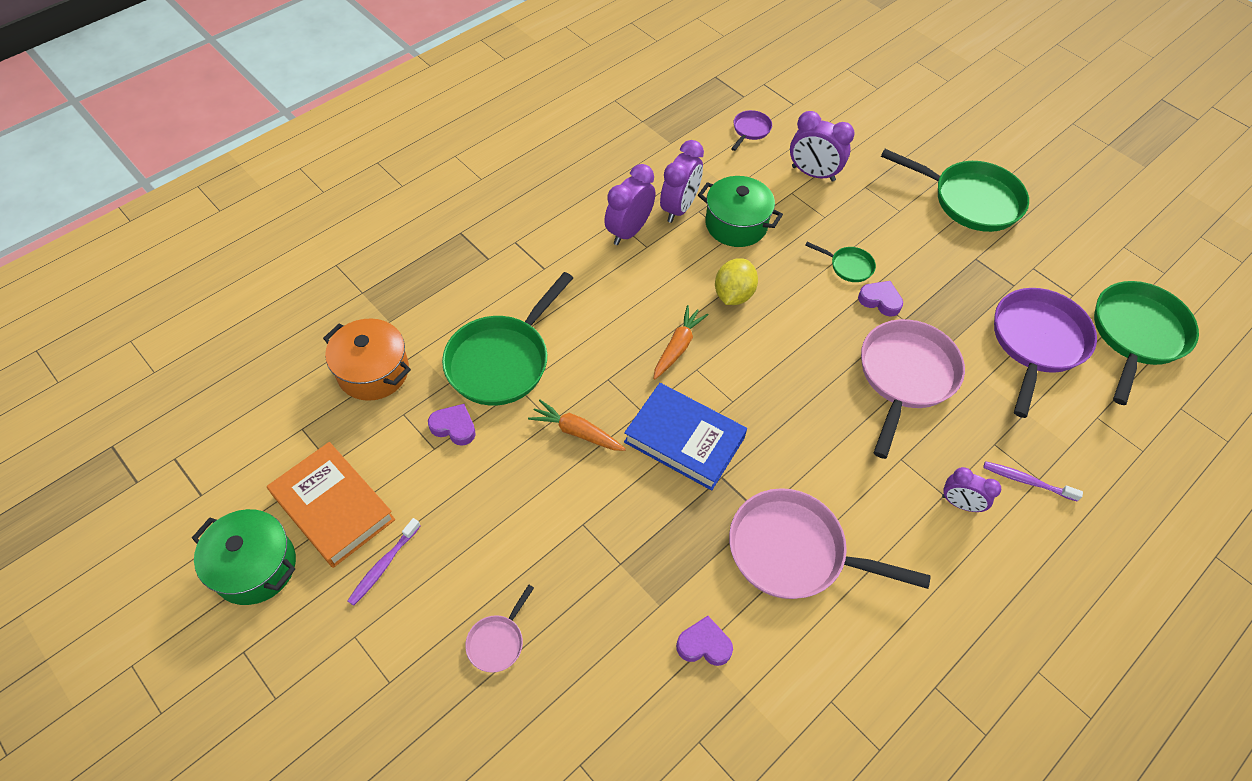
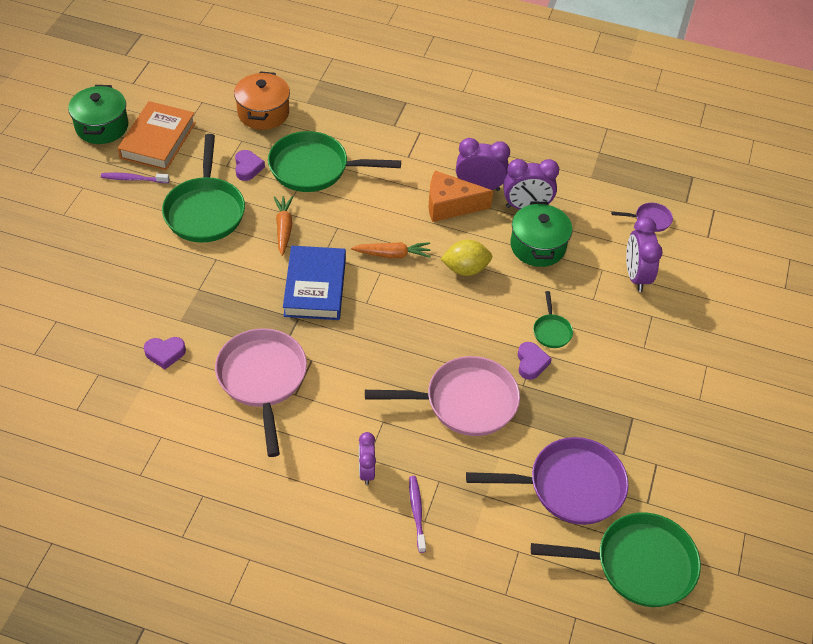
camera: 60 degrees right, 5 degrees down
pink pan [465,584,534,673] -> none
purple heart [676,616,733,666] -> purple heart turned 105 degrees clockwise [144,337,186,369]
green pan [881,149,1029,232] -> green pan moved to [162,134,245,243]
none -> orange cheese [429,170,493,222]

